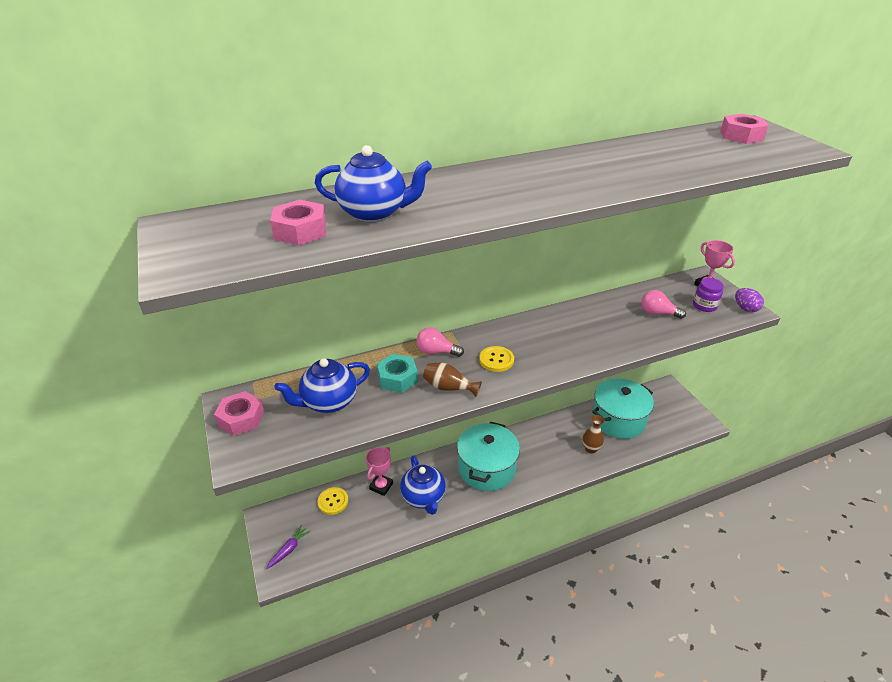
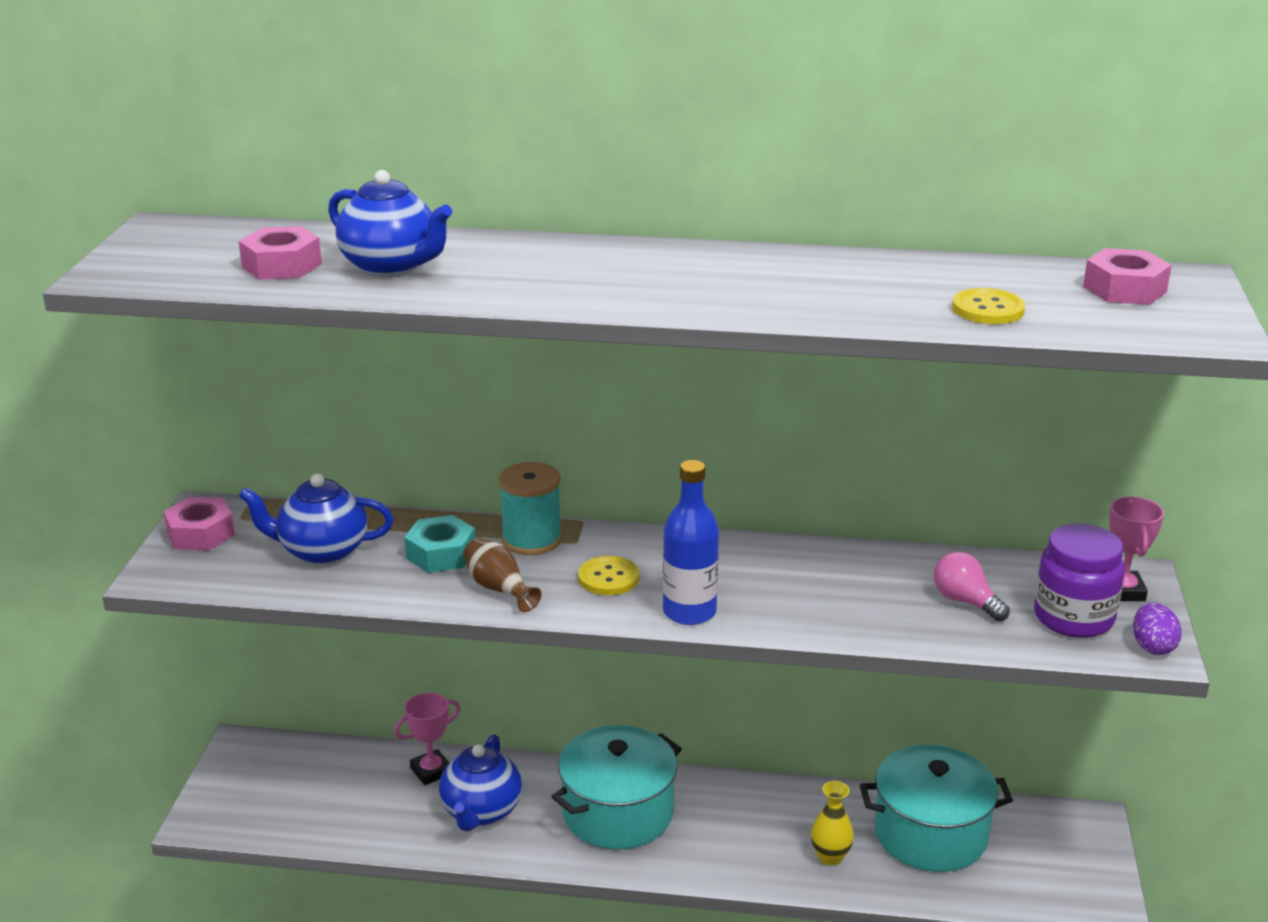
camera: 30 degrees right, 10 degrees down
purple carrot [266,525,311,569] -> none
yellow button [317,487,348,515] -> yellow button moved to [952,288,1025,324]
pink light bulb [416,327,464,357] -> turquoise spool [499,462,562,555]
brown vase [582,415,605,454] -> yellow vase [811,781,854,866]
purple jar [693,278,724,312] -> purple jar [1034,524,1125,638], size x1.63
none -> blue bottle [663,460,719,625]

